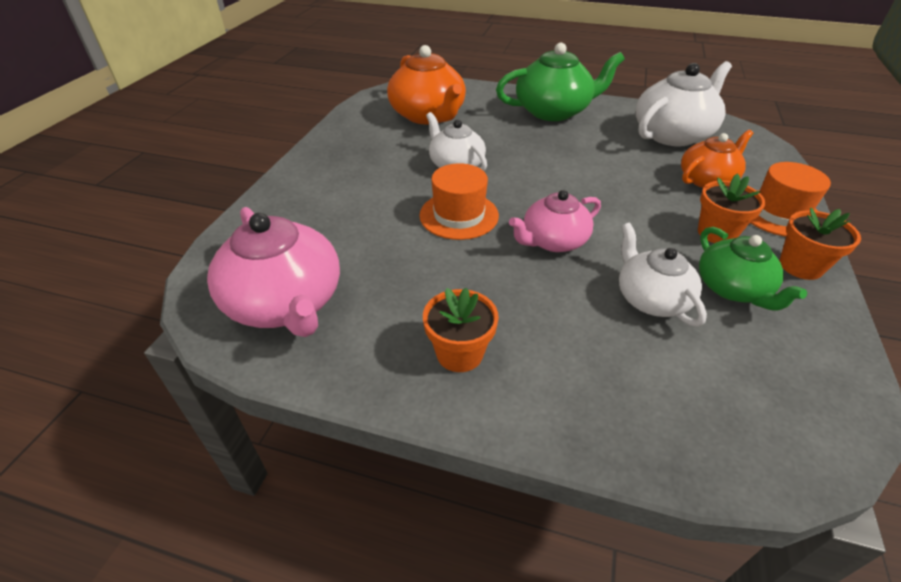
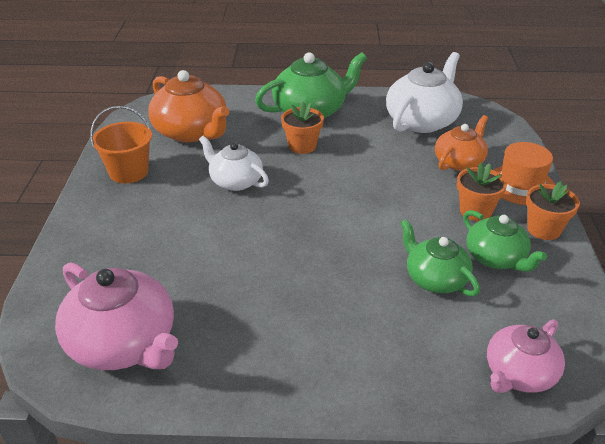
camera: 15 degrees left, 5 degrees down
orange hat [419,163,499,240] -> none
orange flower pot [423,288,499,372] -> orange flower pot moved to [281,101,324,154]
pink teapot [509,190,601,252] -> pink teapot moved to [487,319,565,393]
white teapot [619,223,707,327] -> green teapot [400,219,480,296]
none -> orange bucket [90,106,152,183]

